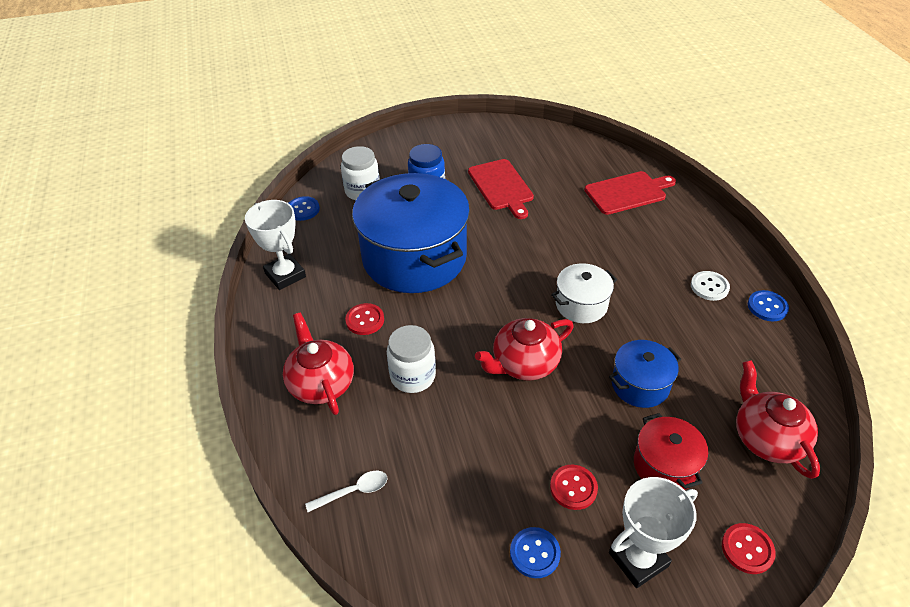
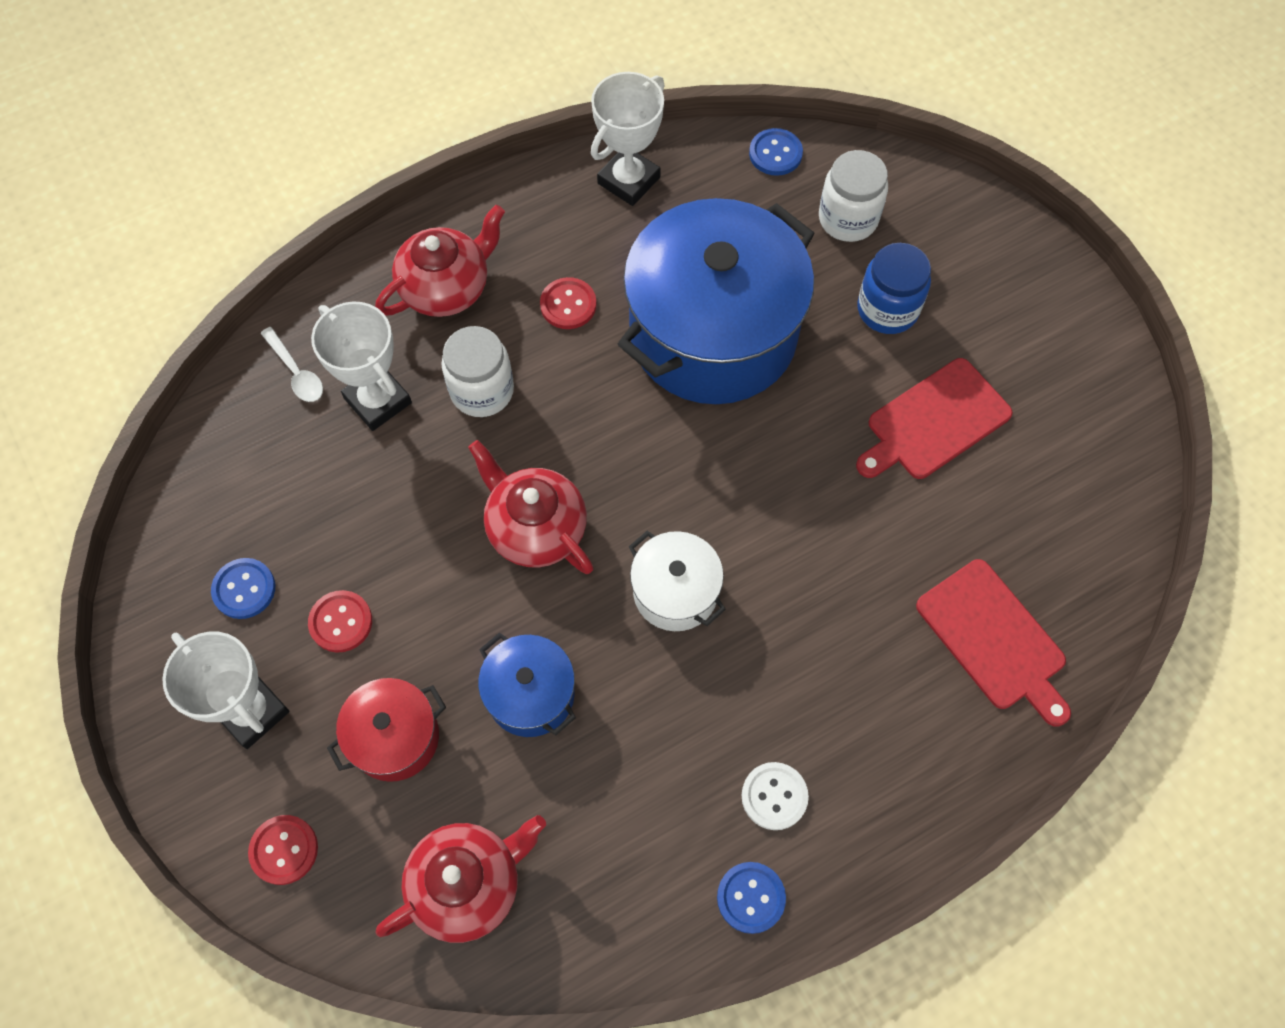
camera: 75 degrees right, 20 degrees up
none -> white trophy [311,301,412,431]

